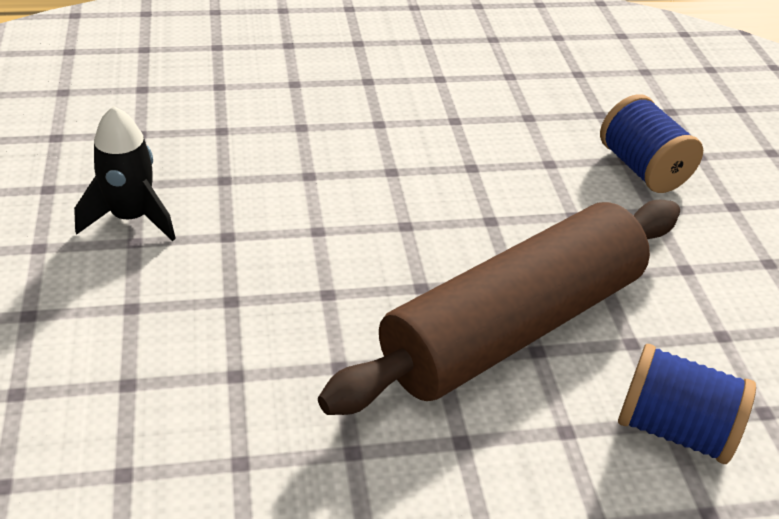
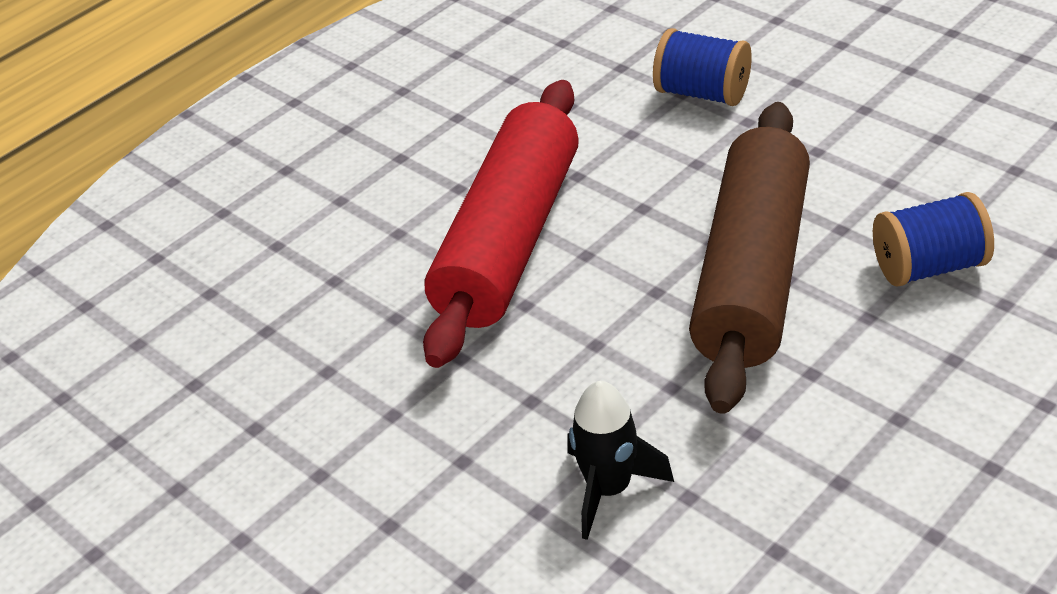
camera: 30 degrees left, 0 degrees up
black rocket [74,106,176,241] -> black rocket moved to [567,381,674,540]
none -> red rolling pin [423,80,579,368]

